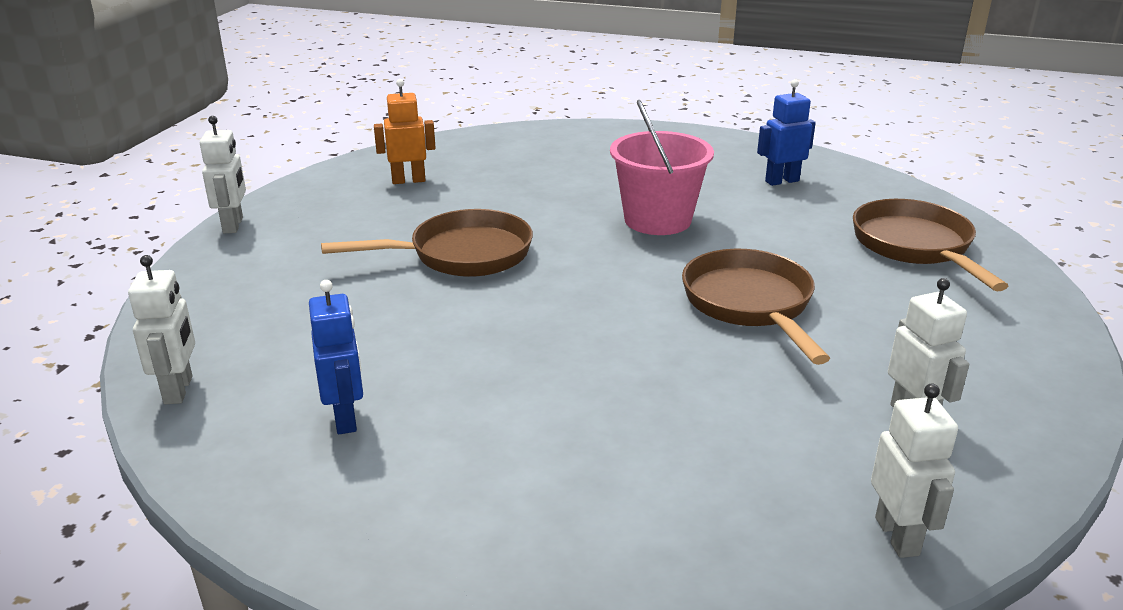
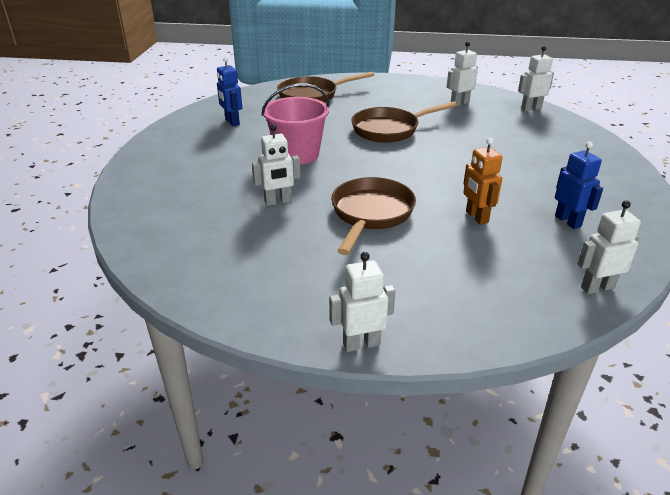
camera: 100 degrees left, 5 degrees up
blue robot [309,280,363,434] -> blue robot turned 90 degrees clockwise [555,142,603,229]
brown pan [321,209,533,277] -> brown pan turned 45 degrees clockwise [331,177,416,255]
orange robot [374,79,436,184] -> orange robot moved to [463,138,503,225]
none -> white robot [252,124,301,206]

